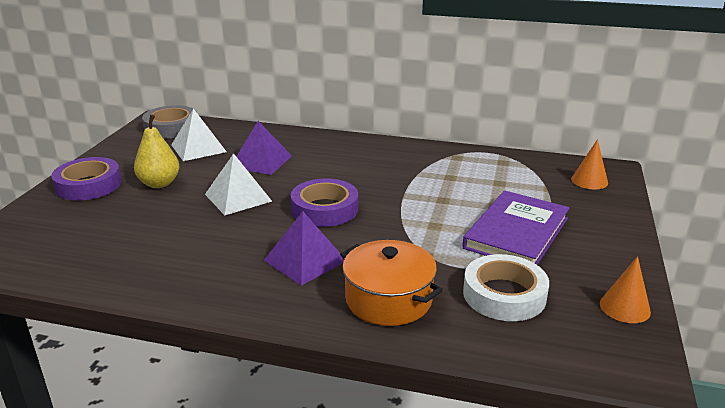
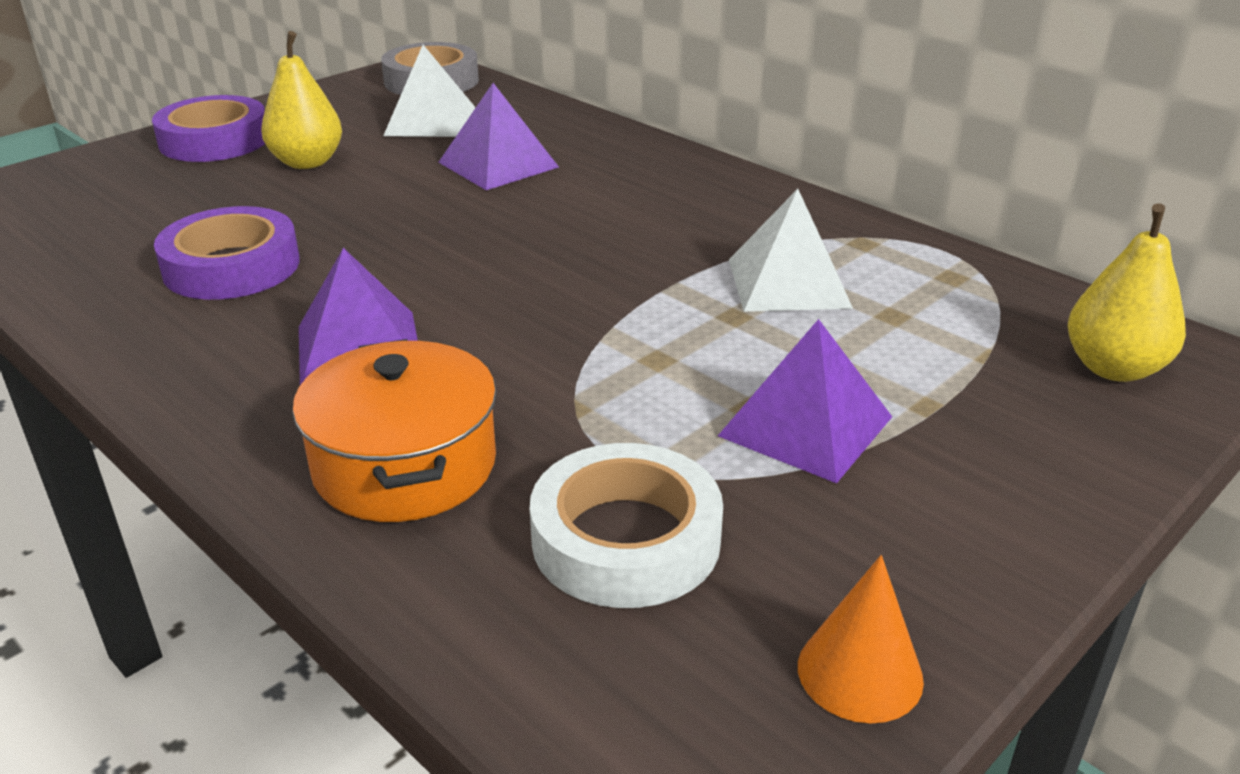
camera: 30 degrees right, 5 degrees up
white pyramid [205,153,272,215] -> white pyramid moved to [729,189,853,312]
purple tape [291,179,358,227] -> purple tape moved to [154,206,300,300]
purple book [462,191,570,265] -> purple pyramid [718,319,892,483]
orange cone [571,139,608,189] -> yellow pear [1068,203,1186,382]

